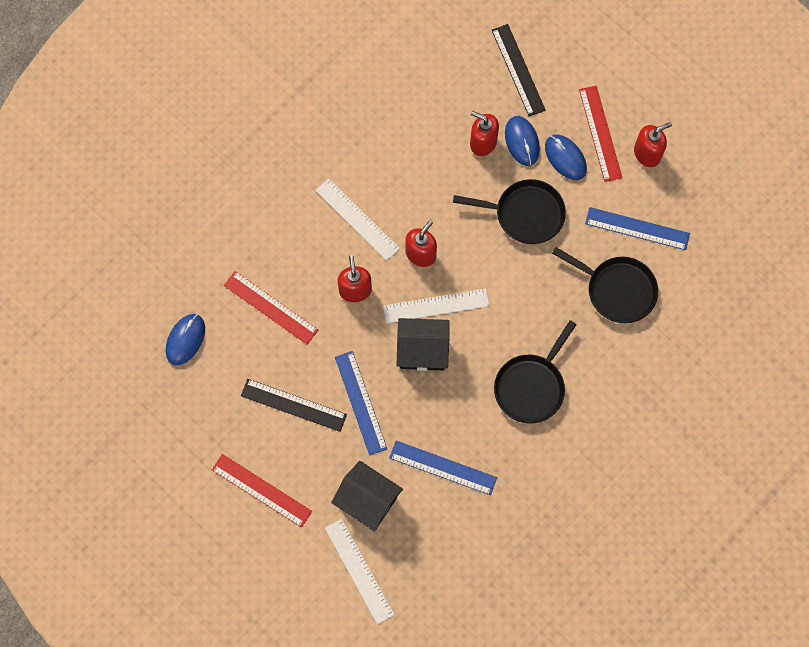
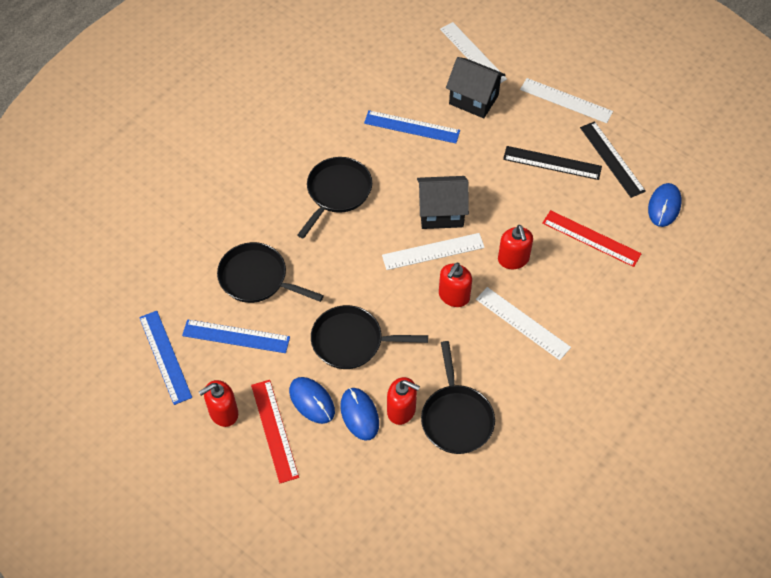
camera: 175 degrees right, 15 degrees down
red ruler [212,454,312,528] -> white ruler [520,78,613,123]
blue ruler [335,351,387,455] -> blue ruler moved to [139,311,192,405]
black ruler [492,24,546,116] -> black ruler moved to [580,121,646,198]
none -> black pan [421,341,495,454]

